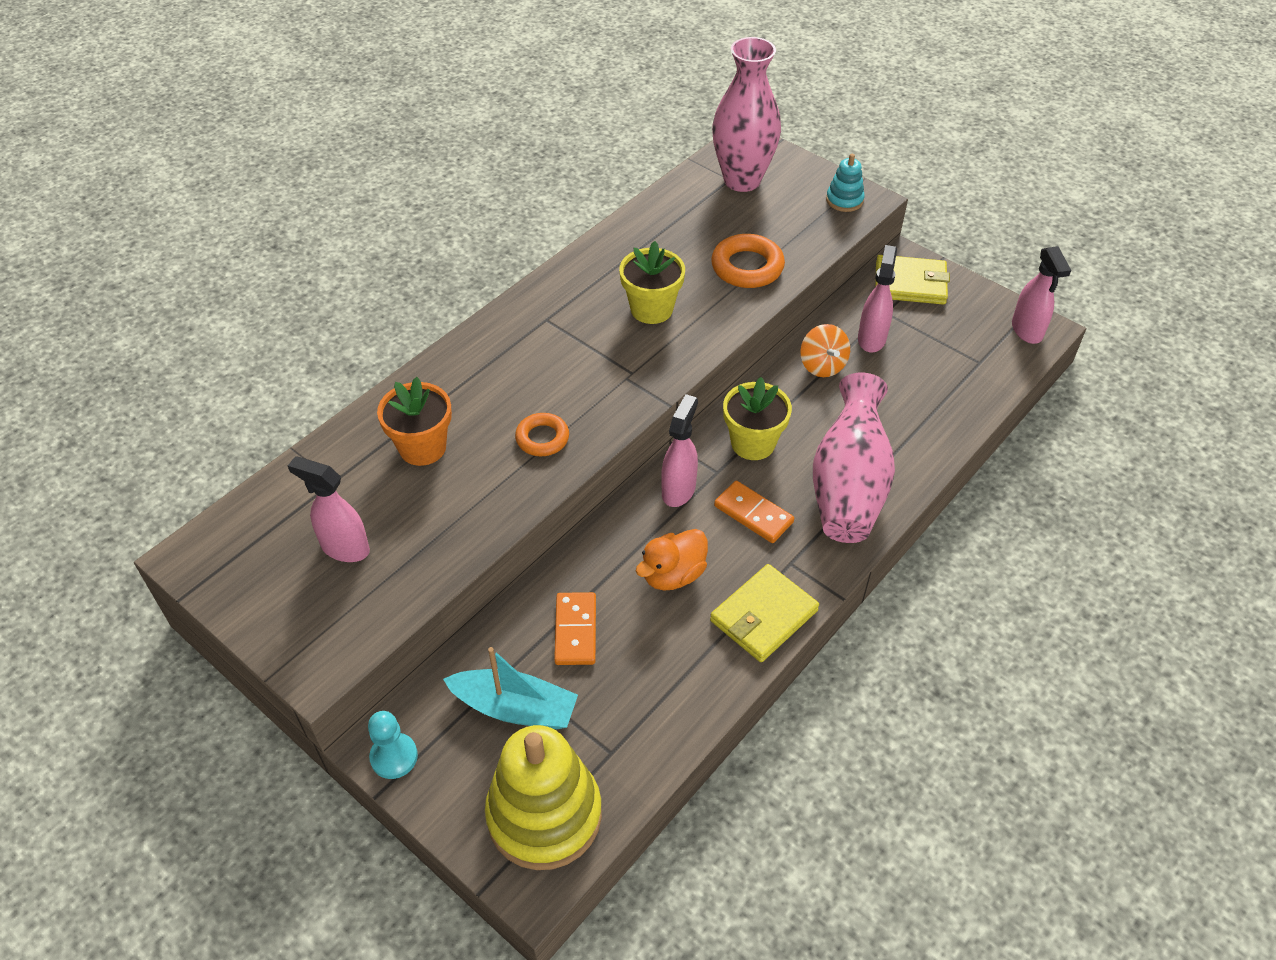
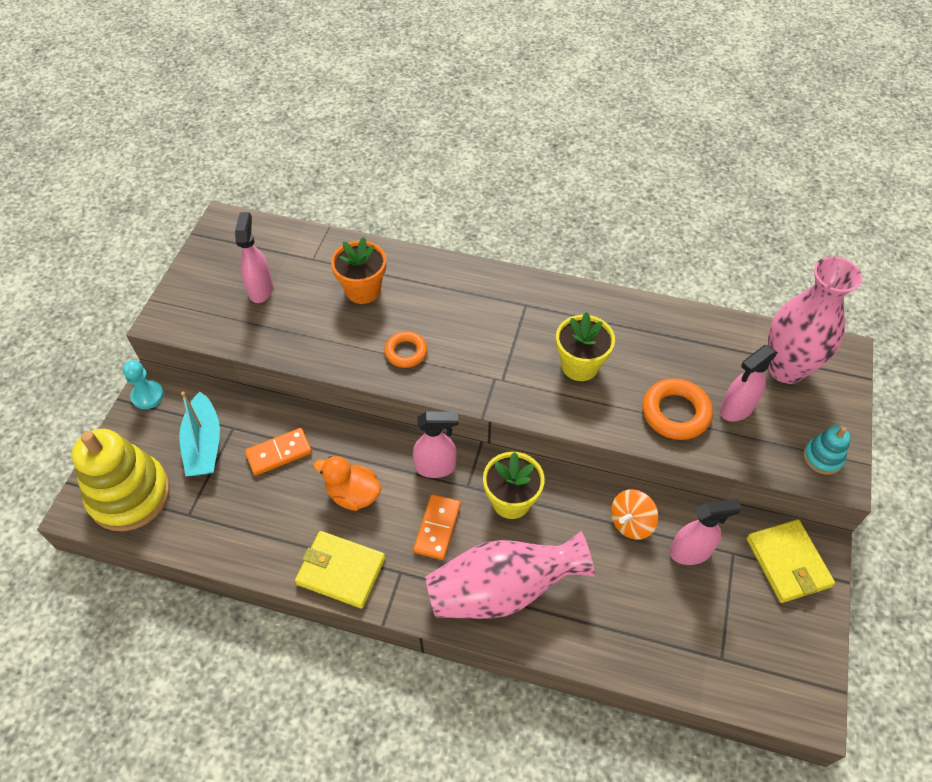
camera: 65 degrees right, 5 degrees up
pink spray bottle [1012,246,1071,344] -> pink spray bottle moved to [720,345,778,422]

